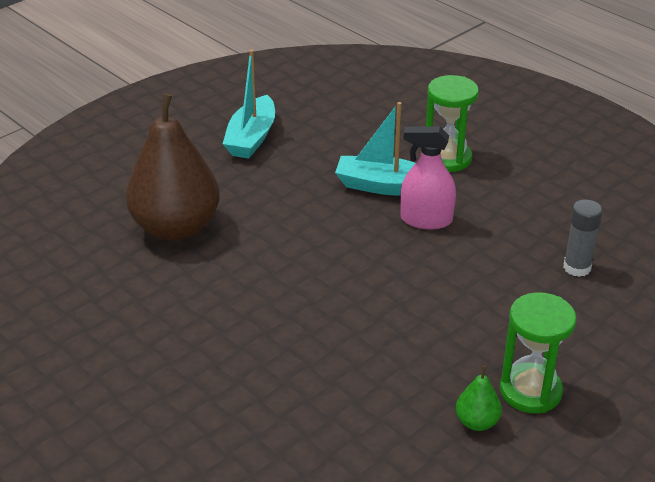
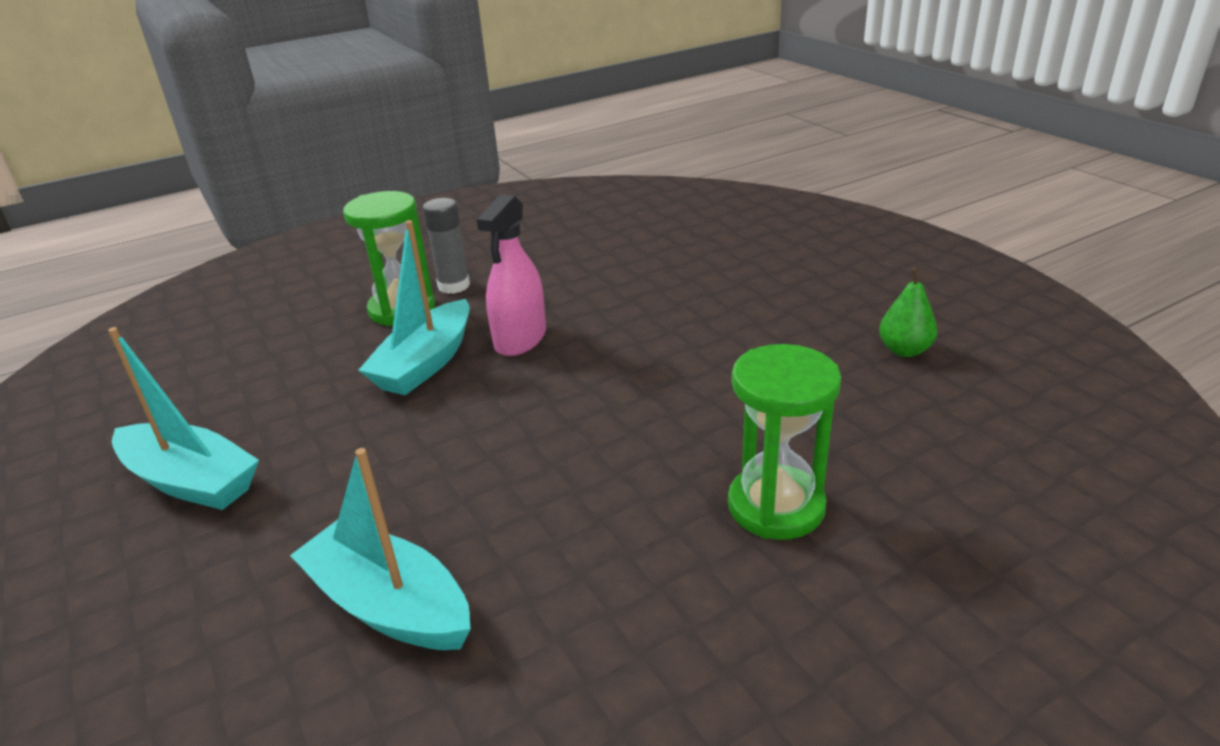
camera: 75 degrees left, 5 degrees down
brown pear [126,93,220,241] -> turquoise boat [290,448,471,650]
green hourglass [500,292,577,413] -> green hourglass moved to [728,344,841,540]
grey glue stick [563,199,603,277] -> grey glue stick moved to [422,198,470,294]

